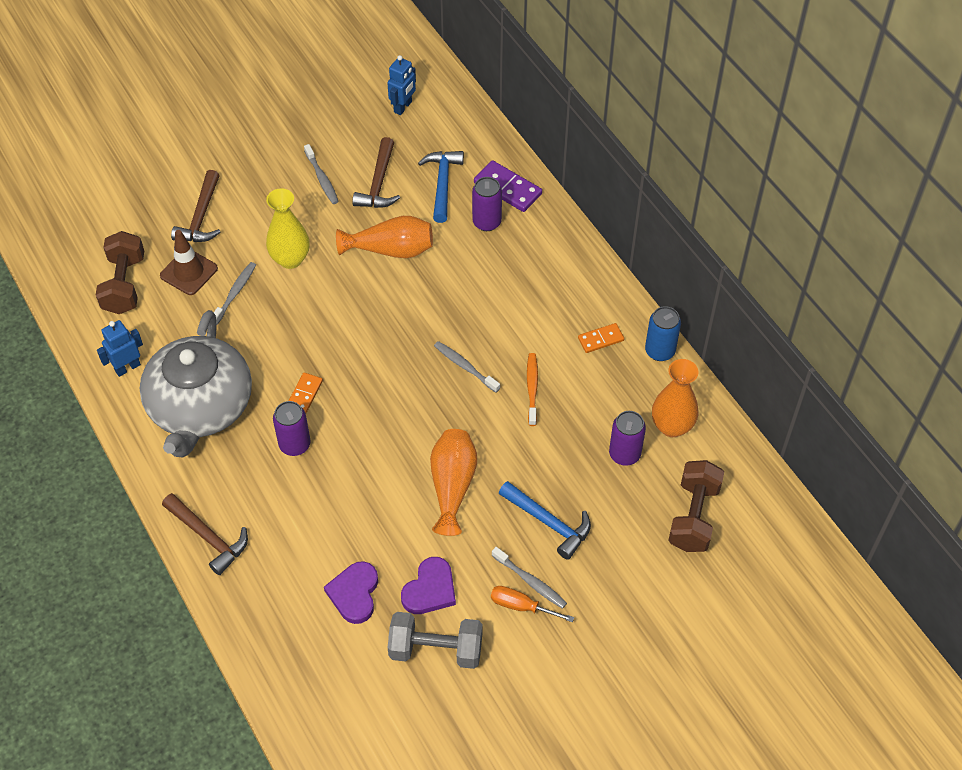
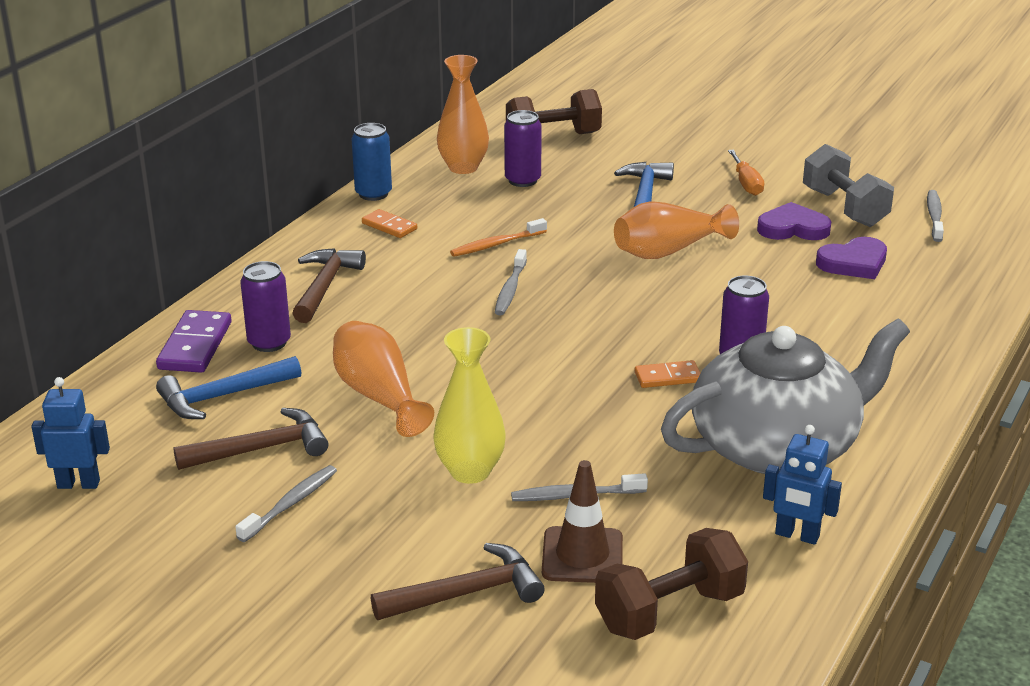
camera: 120 degrees left, 25 degrees down
brown hammer [162,493,248,575] -> brown hammer moved to [292,248,366,323]
grey toothbrush [492,547,567,609] -> grey toothbrush moved to [927,190,944,242]

